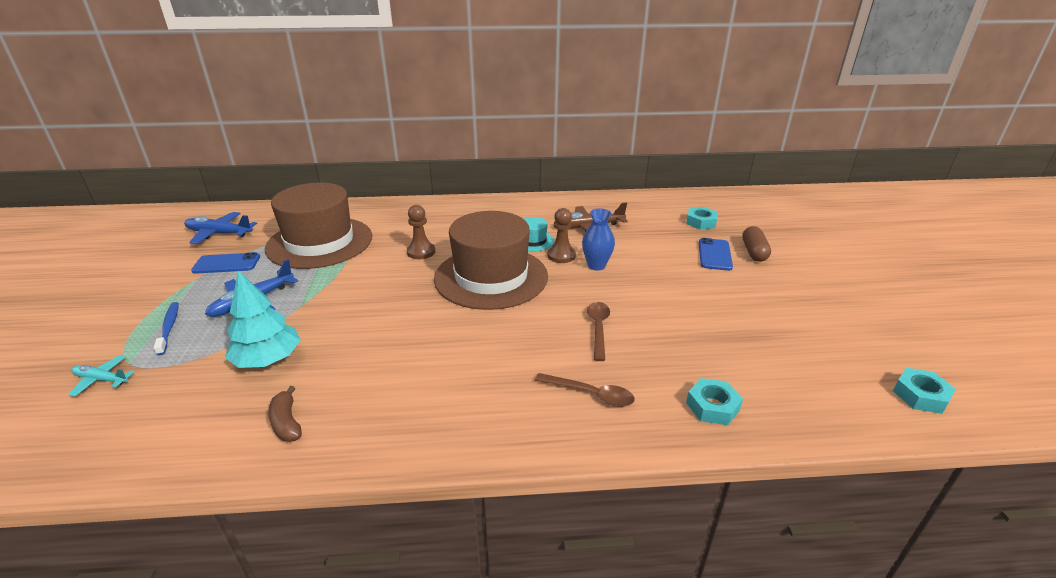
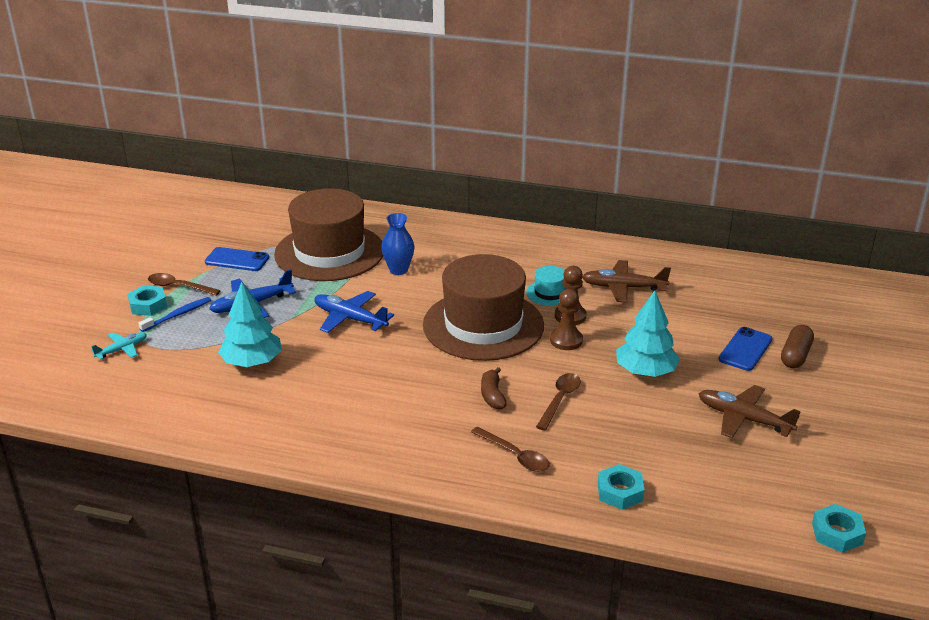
camera: 20 degrees right, 0 degrees up
turquoise plane [68,355,135,397] -> turquoise plane turned 105 degrees clockwise [91,332,147,360]
blue toothbrush [154,302,179,355] -> blue toothbrush turned 45 degrees clockwise [138,297,211,332]
blue plane [184,212,257,244] -> blue plane moved to [314,291,394,333]
brown banana [268,386,302,442] -> brown banana moved to [481,367,507,410]
brown pawn [407,205,435,259] -> brown pawn moved to [550,289,583,350]
blue vase [582,208,615,270] -> blue vase moved to [381,213,414,275]
turquoise nut [686,207,718,230] -> turquoise nut moved to [128,285,167,316]
none -> brown spoon [148,273,221,296]
none -> turquoise tree [616,291,680,377]
none -> brown plane [698,385,801,438]

